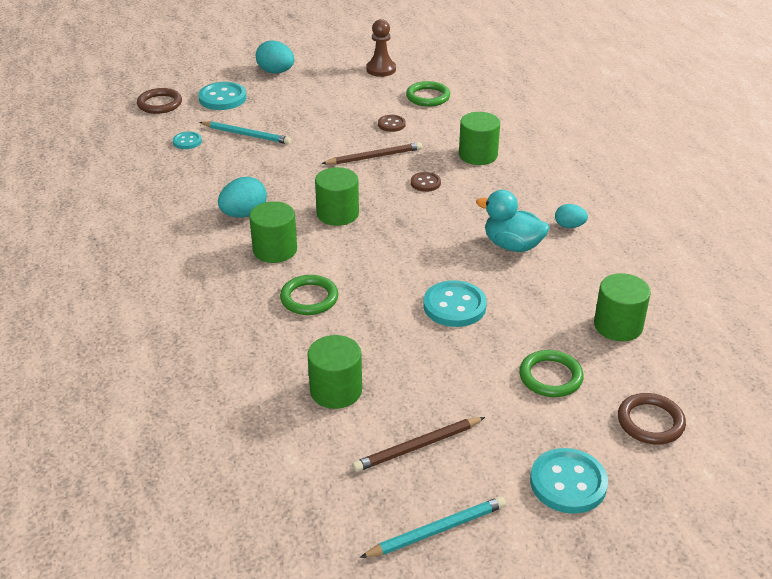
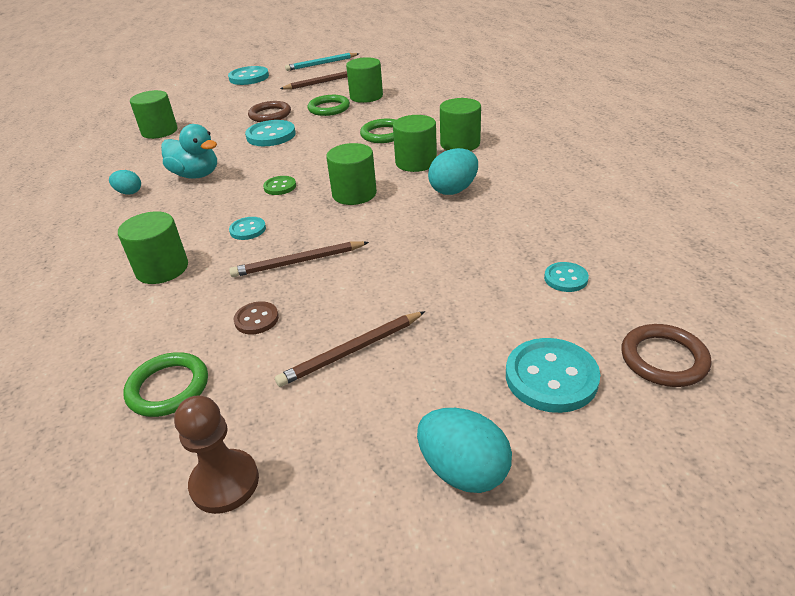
camera: 175 degrees left, 0 degrees up
turquoise pencil [199,121,291,144] -> none
brown button [411,172,441,192] -> turquoise button [229,217,266,240]
green ring [519,350,584,397] -> green ring moved to [307,95,350,116]
brown ring [618,393,686,445] -> brown ring moved to [248,101,291,122]
none -> green button [263,176,296,195]
none -> brown pencil [275,311,425,387]
none -> green cylinder [440,98,481,151]

